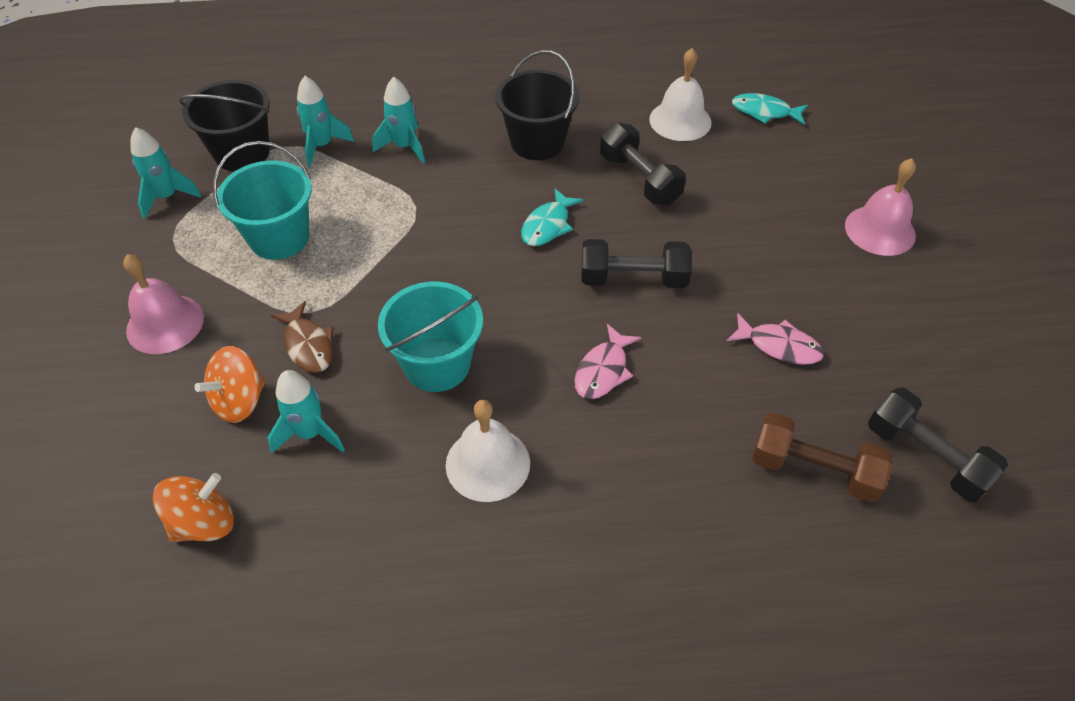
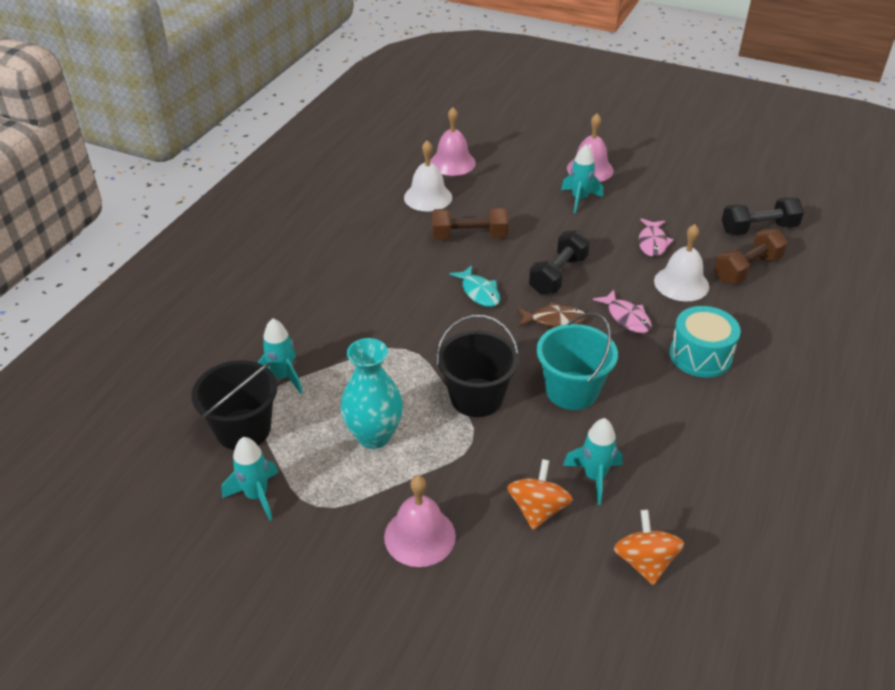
camera: 60 degrees left, 10 degrees down
orange spinning top [195,346,266,423] -> orange spinning top turned 150 degrees counterclockwise [507,459,573,530]
turquoise bucket [213,141,312,260] -> turquoise vase [340,338,403,449]
brown fish [271,301,334,373] -> brown fish moved to [517,302,587,327]
turquoise rocket [372,77,425,163] -> turquoise rocket moved to [561,144,603,213]
white bell [446,400,530,502] -> white bell moved to [654,224,709,301]
black bucket [496,50,580,160] -> black bucket moved to [436,315,519,417]
black dumbbell [600,123,686,205] -> brown dumbbell [432,207,509,240]
pink fish [727,314,824,365] -> pink fish turned 135 degrees clockwise [638,218,674,257]
turquoise fish [732,93,808,125] -> pink bell [430,107,476,176]
none -> turquoise drum [670,306,741,378]

